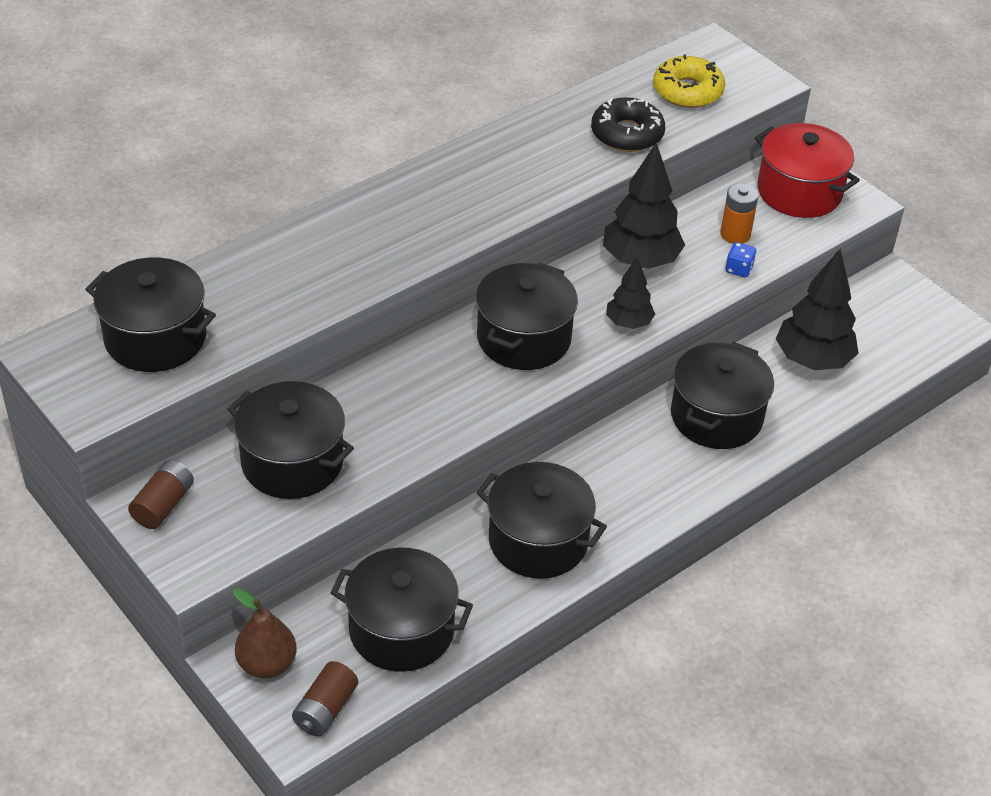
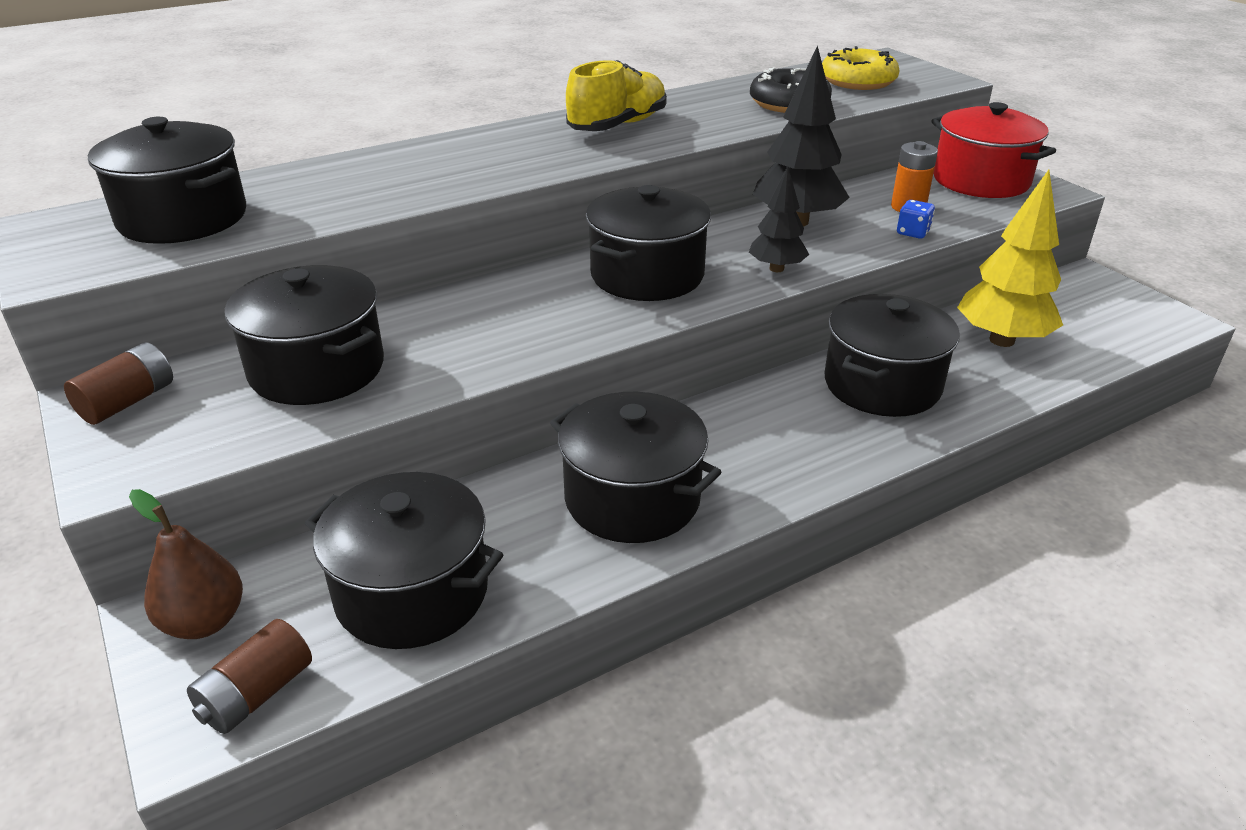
camera: 10 degrees right, 10 degrees down
black tree [776,249,859,370] -> yellow tree [957,170,1063,347]
none -> yellow shoe [566,60,667,131]

